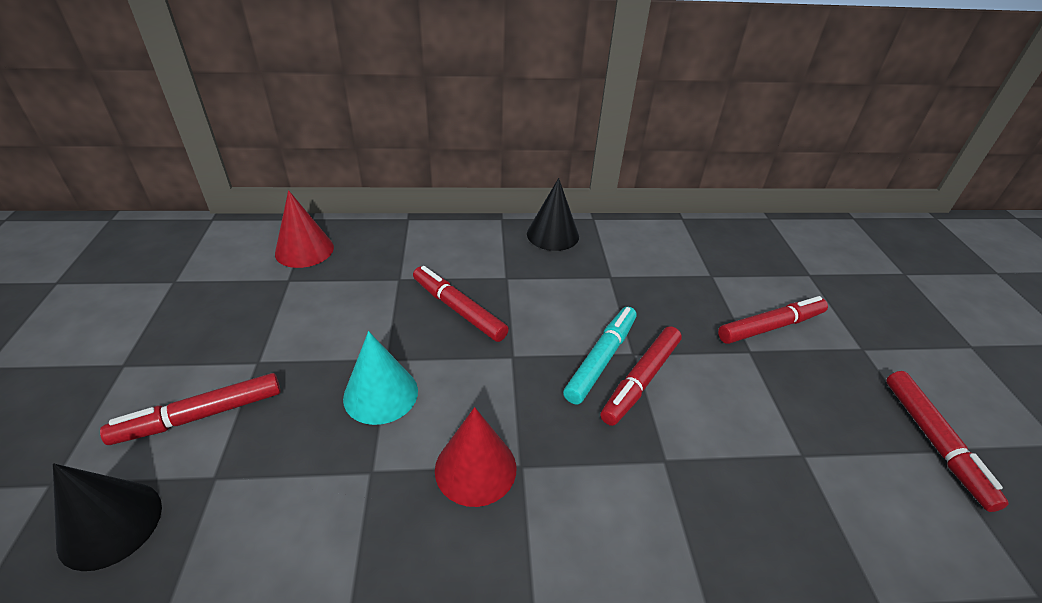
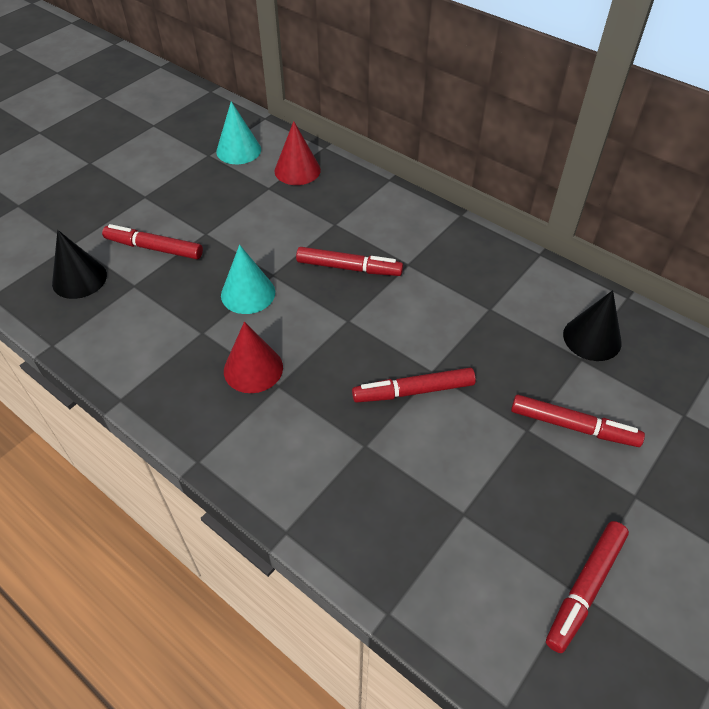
camera: 45 degrees right, 10 degrees up
red marker [413,266,509,342] -> red marker turned 105 degrees clockwise [296,247,403,276]
black cone [527,178,579,251] -> black cone moved to [563,290,622,361]
turquoise marker [563,307,637,404] -> none
none -> turquoise cone [216,101,261,164]

